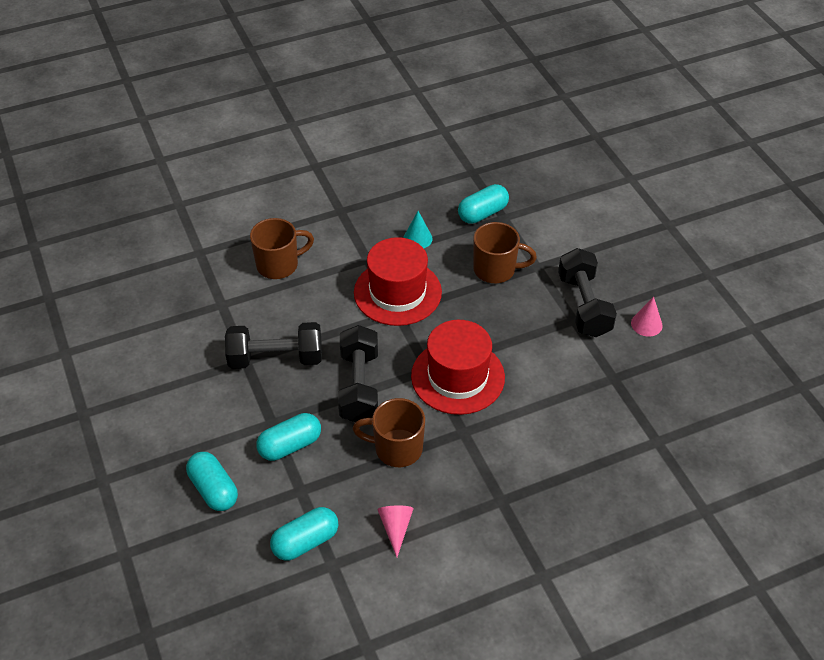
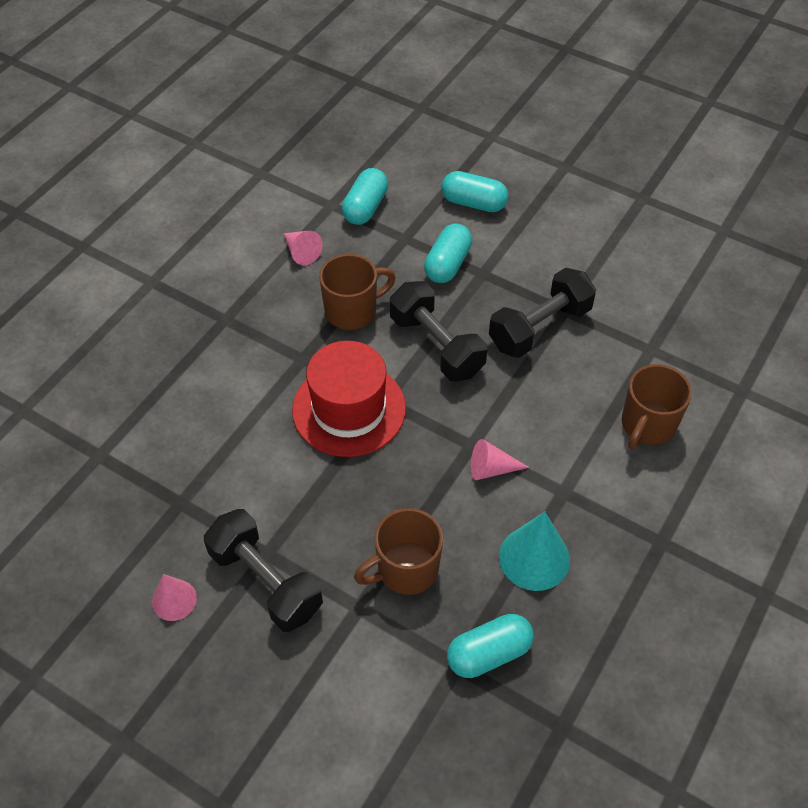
camera: 145 degrees right, 5 degrees up
red hat [354,237,442,326] -> pink cone [471,439,529,480]
turquoise cone [403,211,433,248] -> turquoise cone [499,512,570,591], size x1.64
turquoise capsule [458,184,509,224] -> turquoise capsule turned 45 degrees clockwise [447,614,534,678]

